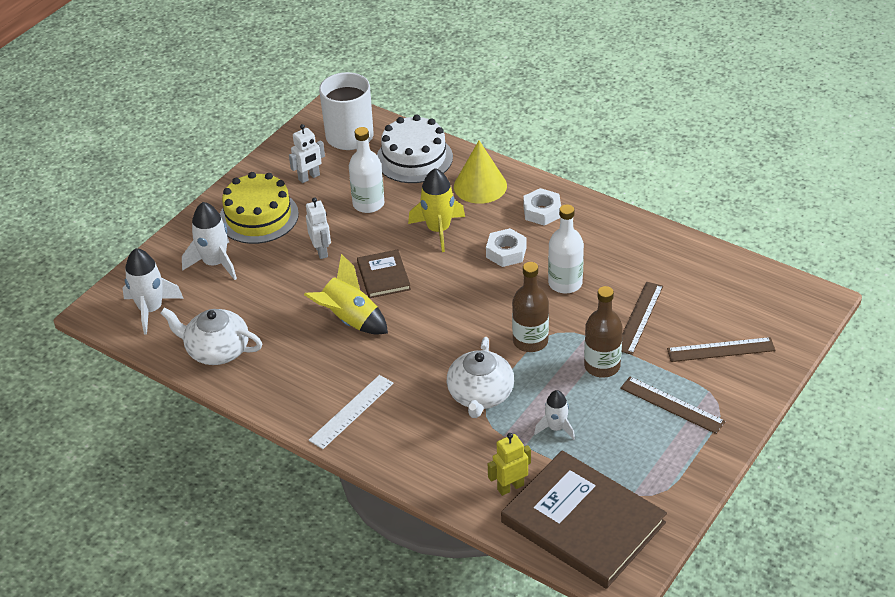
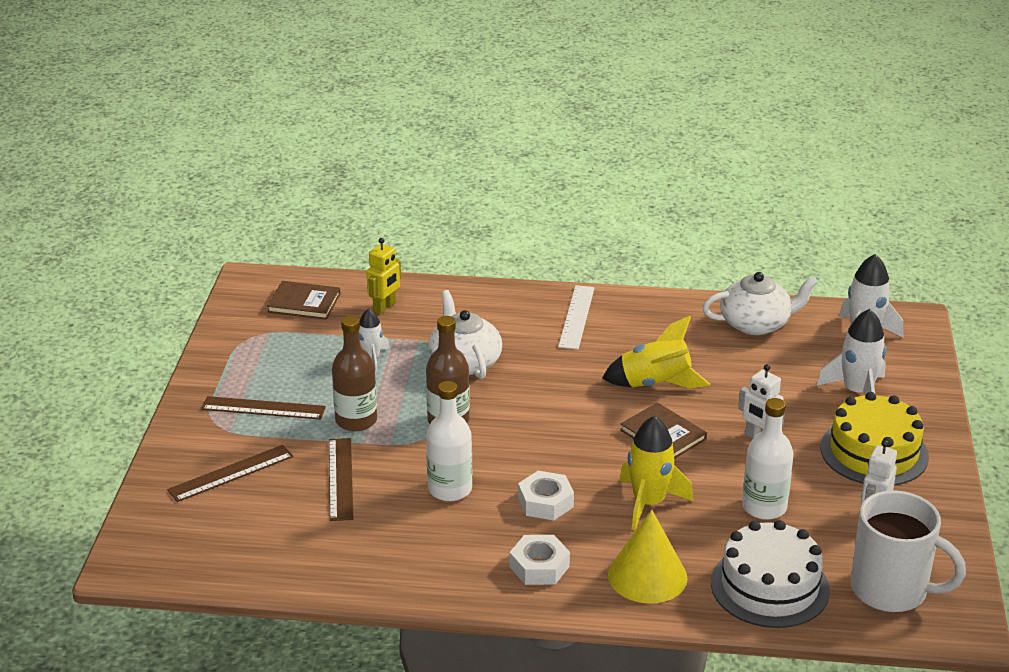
camera: 150 degrees right, 10 degrees down
brown book [501,450,667,589] -> brown book [267,281,341,320], size x0.49

